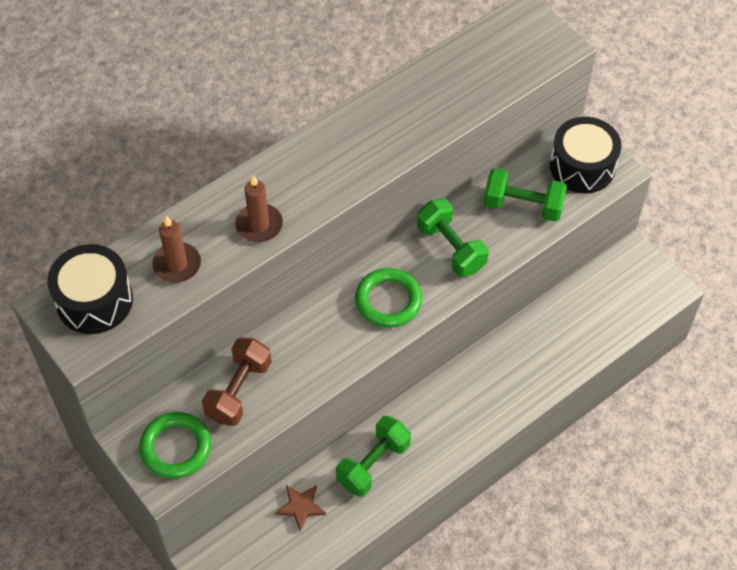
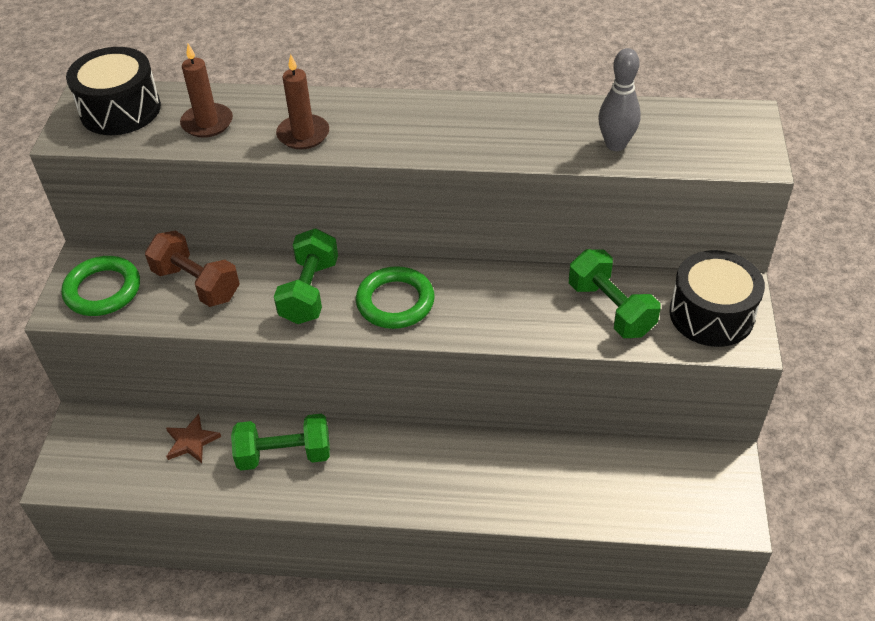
camera: 45 degrees right, 10 degrees down
brown dumbbell [202,337,272,426] -> brown dumbbell turned 60 degrees clockwise [145,231,240,307]
green dumbbell [417,199,489,277] -> green dumbbell moved to [274,228,338,324]
none -> grey bowling pin [598,48,641,151]

